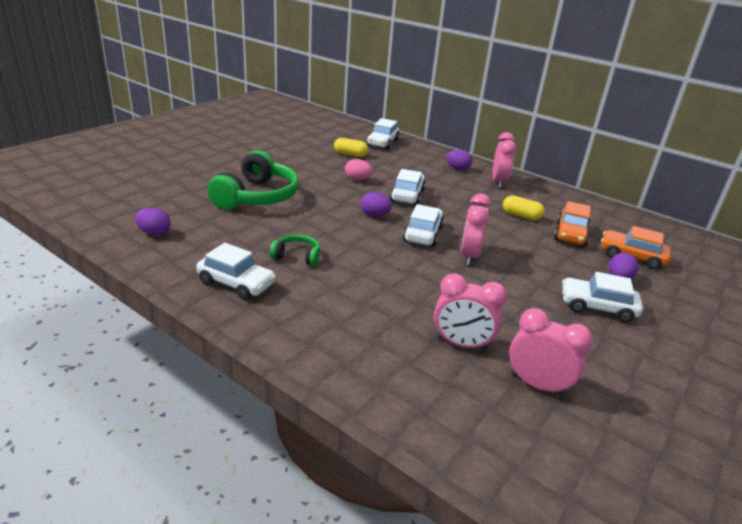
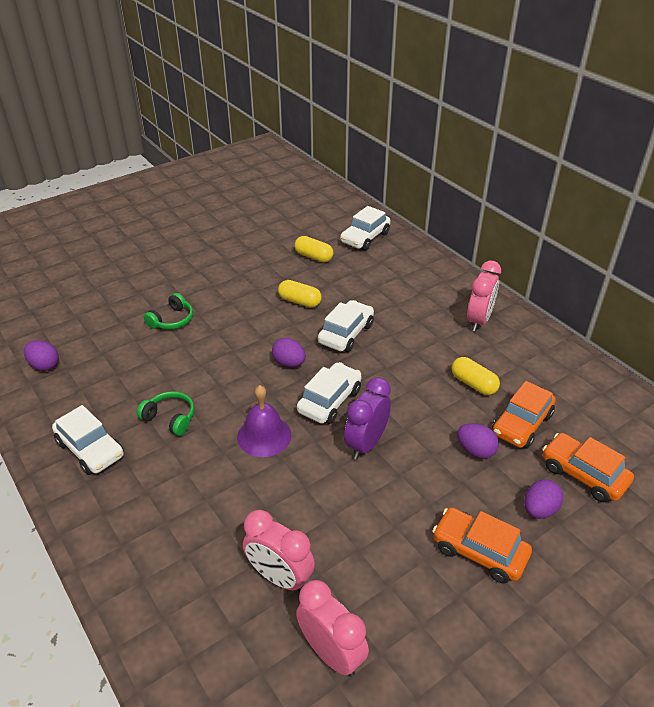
camera: 20 degrees right, 10 degrees up
green headphones [207,150,299,210] -> green headphones [144,293,193,329], size x0.47
pink egg [345,159,373,181] -> yellow capsule [278,280,322,308]
purple egg [446,150,472,170] -> purple egg moved to [457,423,499,459]
pink clock [461,193,491,265] -> purple clock [344,377,391,460]
white car [562,272,643,323] -> orange car [433,507,532,584]
none -> purple bell [237,385,292,457]

